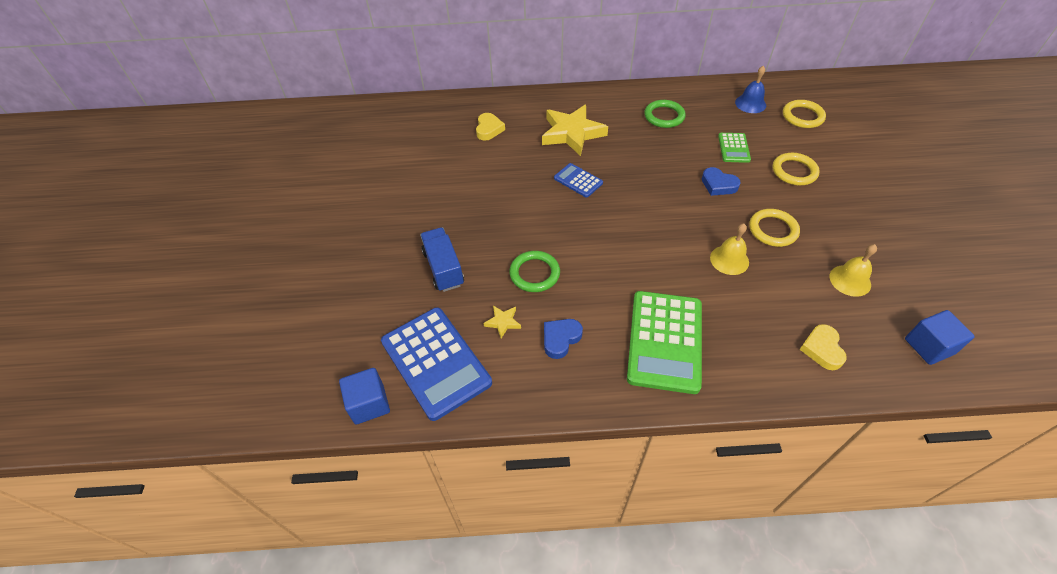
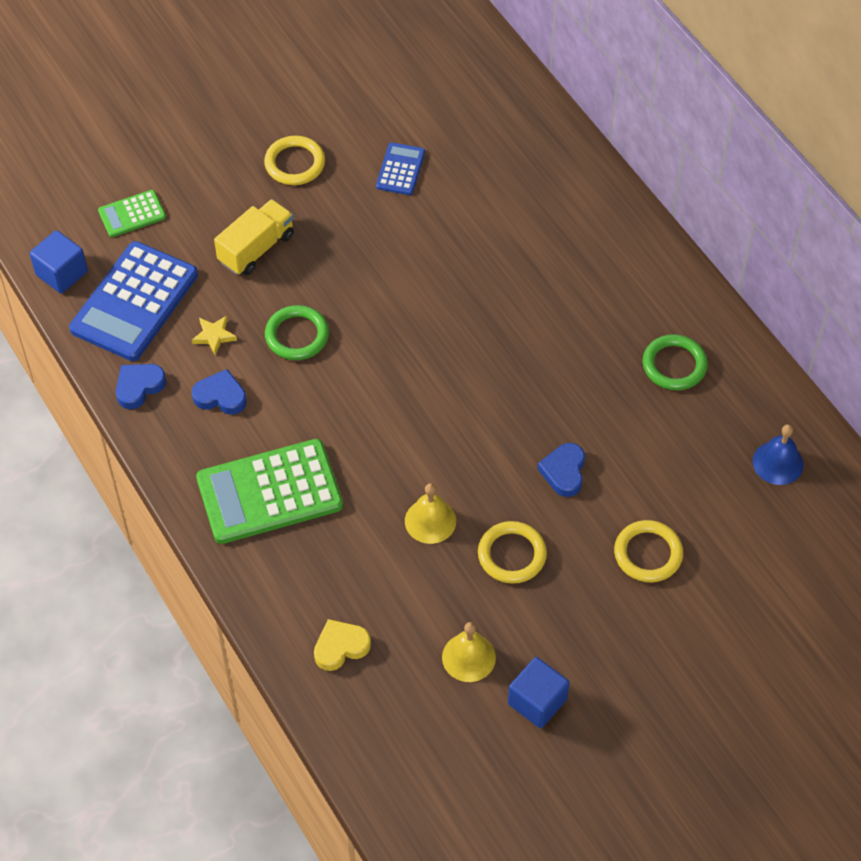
camera: 60 degrees right, 5 degrees up
blue truck [420,227,464,292] -> yellow truck [214,199,294,275]
yellow heart [476,113,505,141] -> none
yellow star [542,105,608,156] -> none
blue calculator [554,163,603,198] -> blue calculator moved to [376,142,425,195]
green calculator [718,133,751,163] -> green calculator moved to [98,190,166,237]
yellow ring [783,100,826,128] -> yellow ring moved to [264,136,325,185]
blue cube [905,310,975,365] -> blue cube moved to [508,657,569,728]
none -> blue heart [116,364,166,409]

